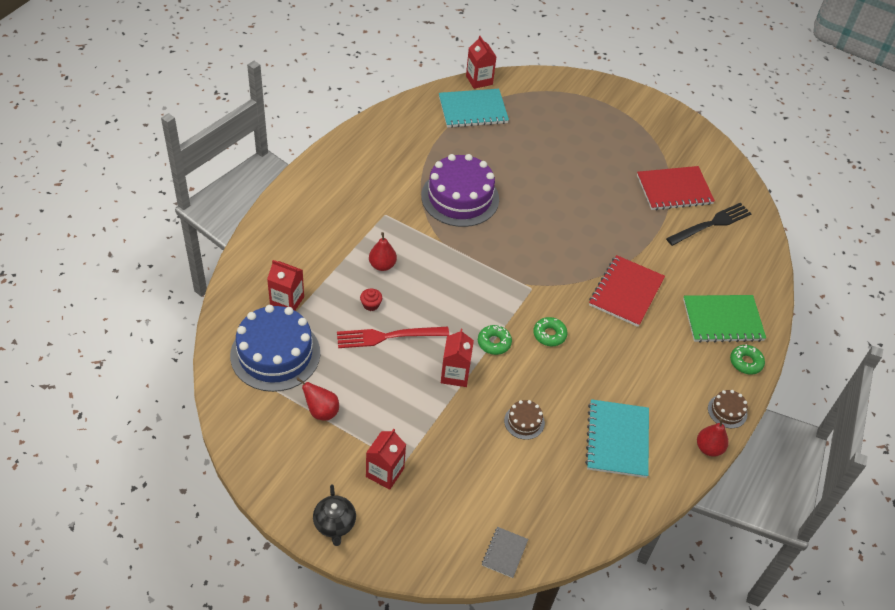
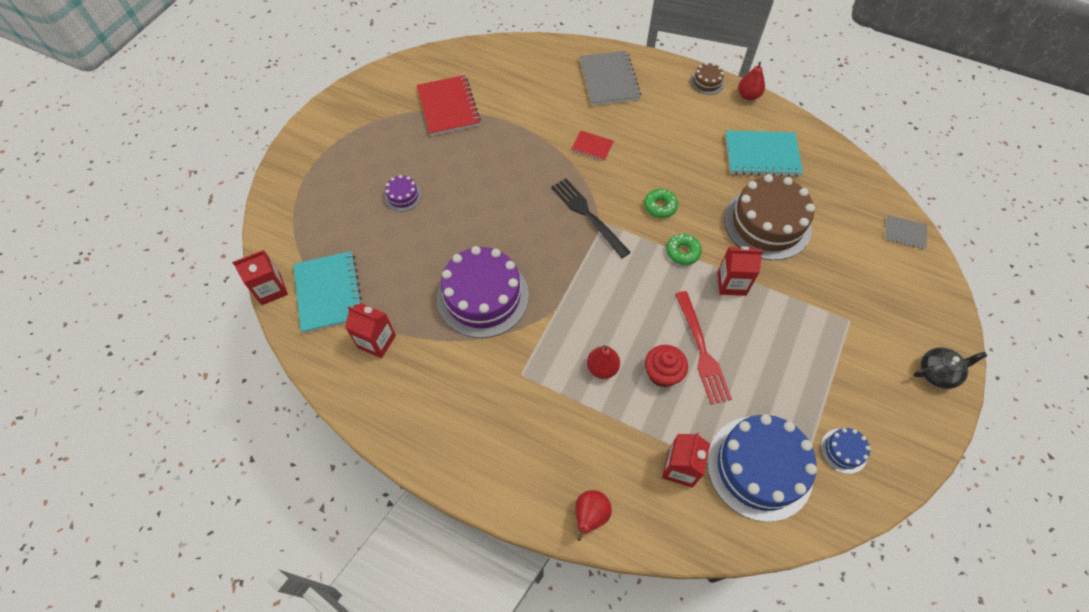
camera: 90 degrees left, 10 degrees up
red pear [296,377,339,421] -> red pear moved to [575,490,612,541]
red cupcake [360,288,382,311] -> red cupcake [645,345,688,387], size x1.66
red carton [366,429,406,490] -> red carton moved to [345,303,396,358]
brown cake [504,400,545,440] -> brown cake [724,174,815,260], size x2.26
red notebook [589,255,665,327] -> red notebook [571,131,614,162], size x0.52
black fork [666,203,751,246] -> black fork moved to [551,178,631,258]
green notebook [683,295,766,343] -> grey notebook [580,51,641,106]
green donut [730,344,765,375] -> none
none -> purple cake [384,175,422,211]
none -> blue cake [821,428,871,474]

